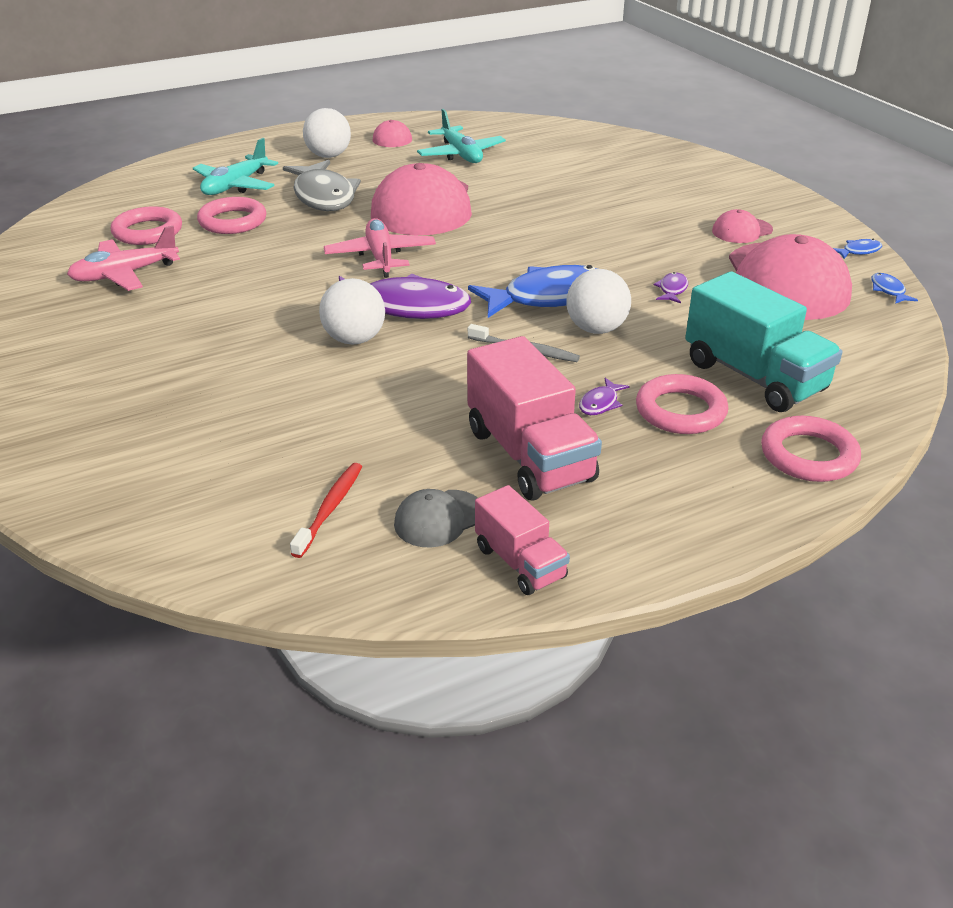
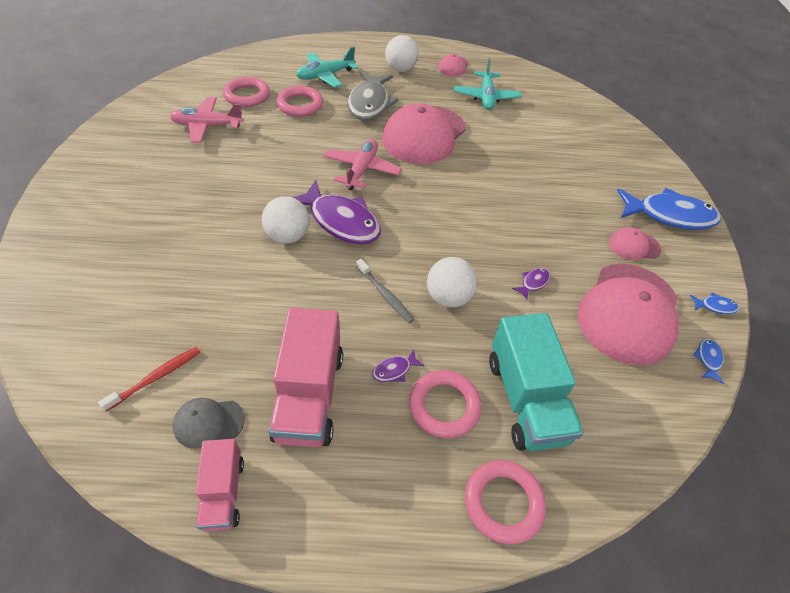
camera: 25 degrees right, 15 degrees up
blue fish [468,265,598,318] -> blue fish moved to [617,188,721,230]

